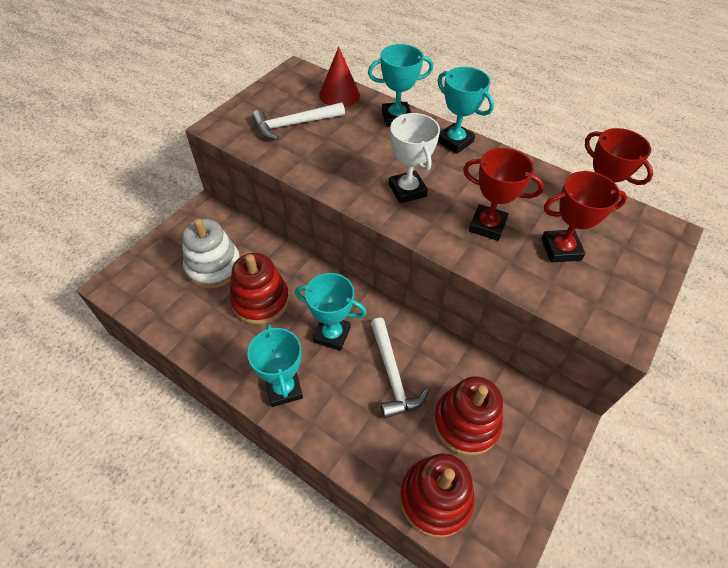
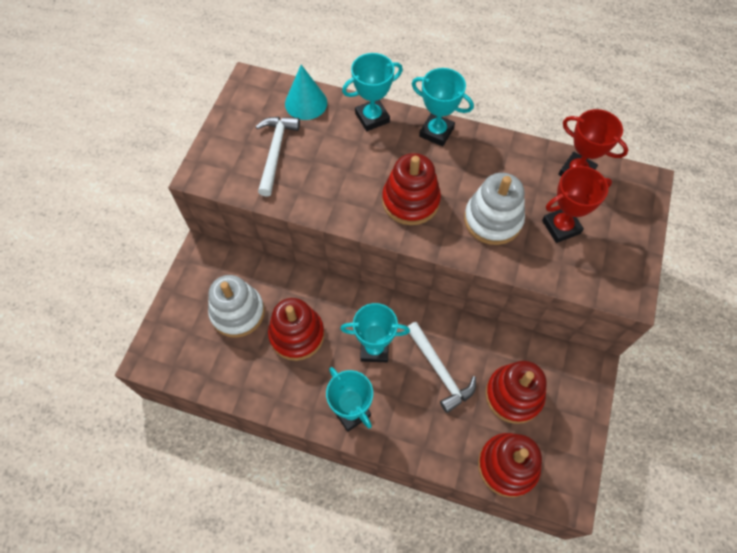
camera: 15 degrees left, 10 degrees up
white hammer [252,102,345,140] -> white hammer turned 135 degrees clockwise [255,117,300,197]
red cone [319,47,360,107] -> turquoise cone [285,65,327,120]
white trophy [389,113,440,204] -> red stacking toy [382,153,441,225]
red trophy [463,148,544,241] -> white stacking toy [464,173,525,245]

